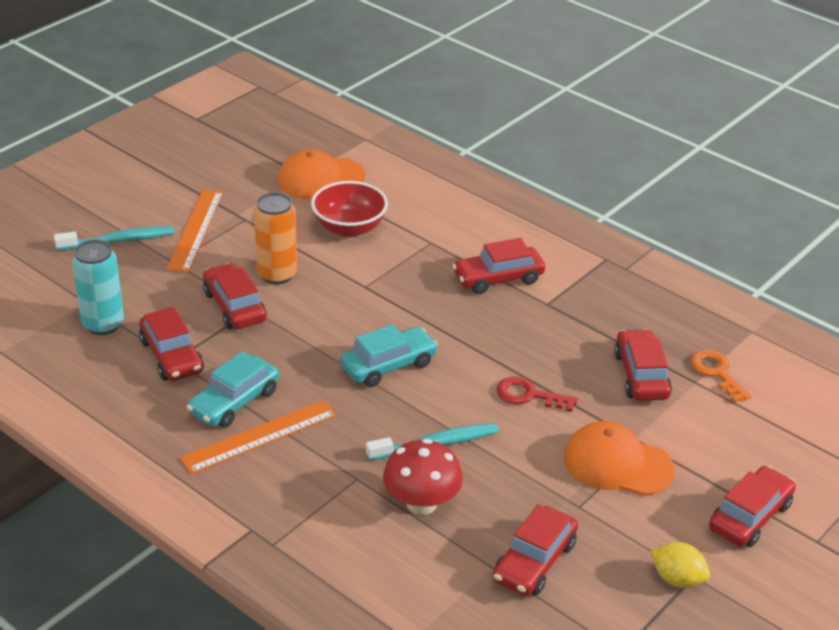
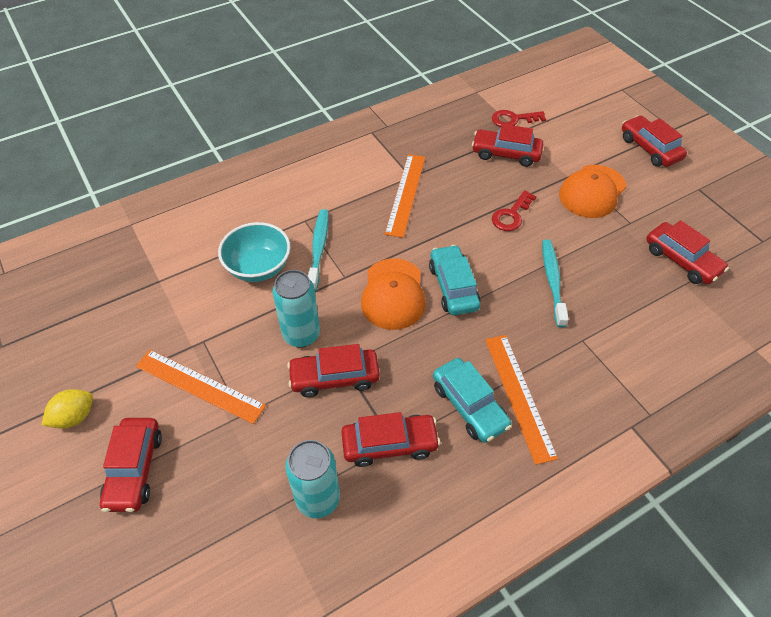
camera: 70 degrees left, 15 degrees up
turquoise toothbrush [54,226,175,250] -> turquoise toothbrush moved to [308,209,329,291]
orange can [254,192,297,285] -> turquoise can [273,270,320,347]
orange cap [278,149,366,199] -> orange cap moved to [361,258,426,330]
red bowl [311,181,388,237] -> turquoise bowl [218,222,291,282]
red mushroom [383,439,463,515] -> none
red car [452,238,545,294] -> red car moved to [100,418,162,512]
yellow lemon [650,542,710,588] -> yellow lemon moved to [42,389,93,429]
orange key [691,350,751,403] -> red key [492,110,546,127]
none -> orange ruler [385,154,425,238]

